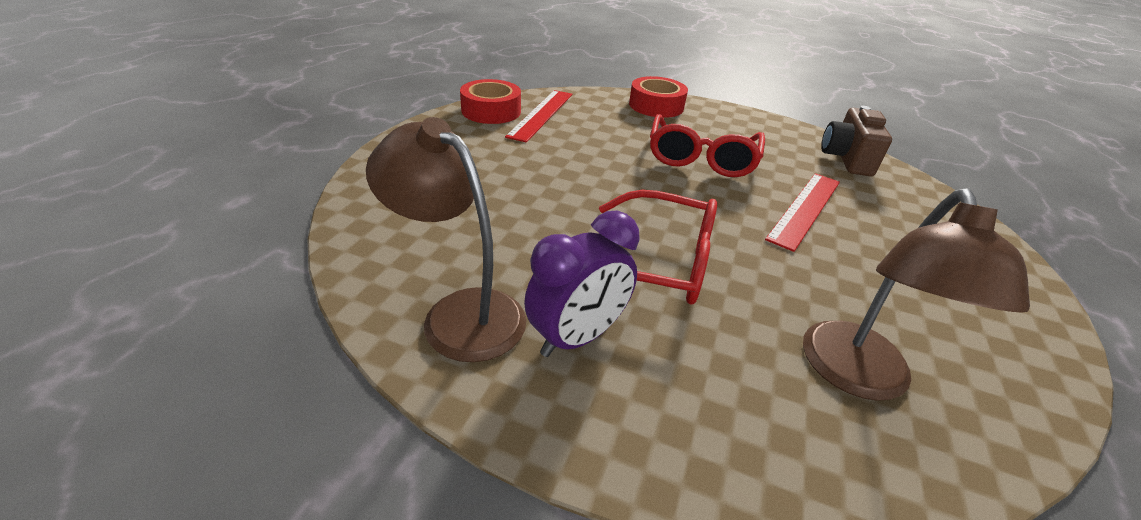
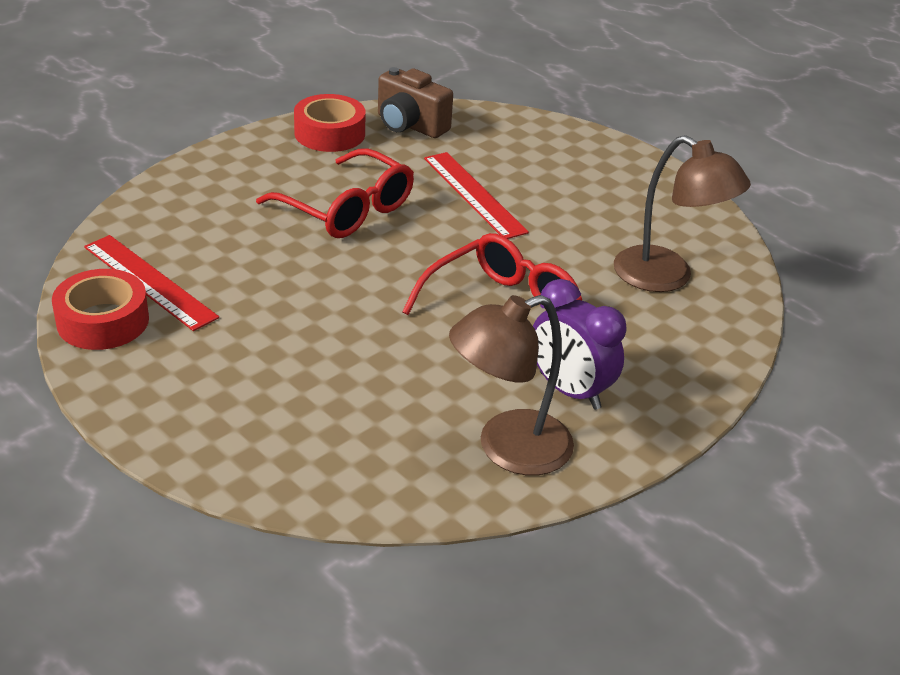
camera: 65 degrees left, 0 degrees up
purple clock [524,210,640,357] -> purple clock turned 150 degrees clockwise [533,279,626,410]
red tape [629,76,688,118] -> red tape moved to [294,94,366,152]

